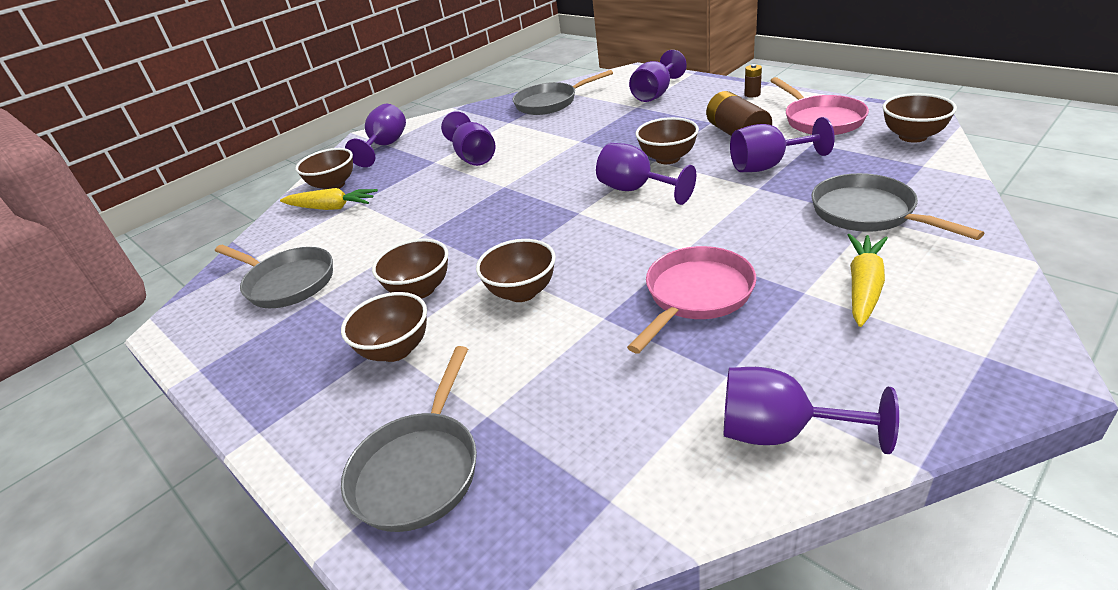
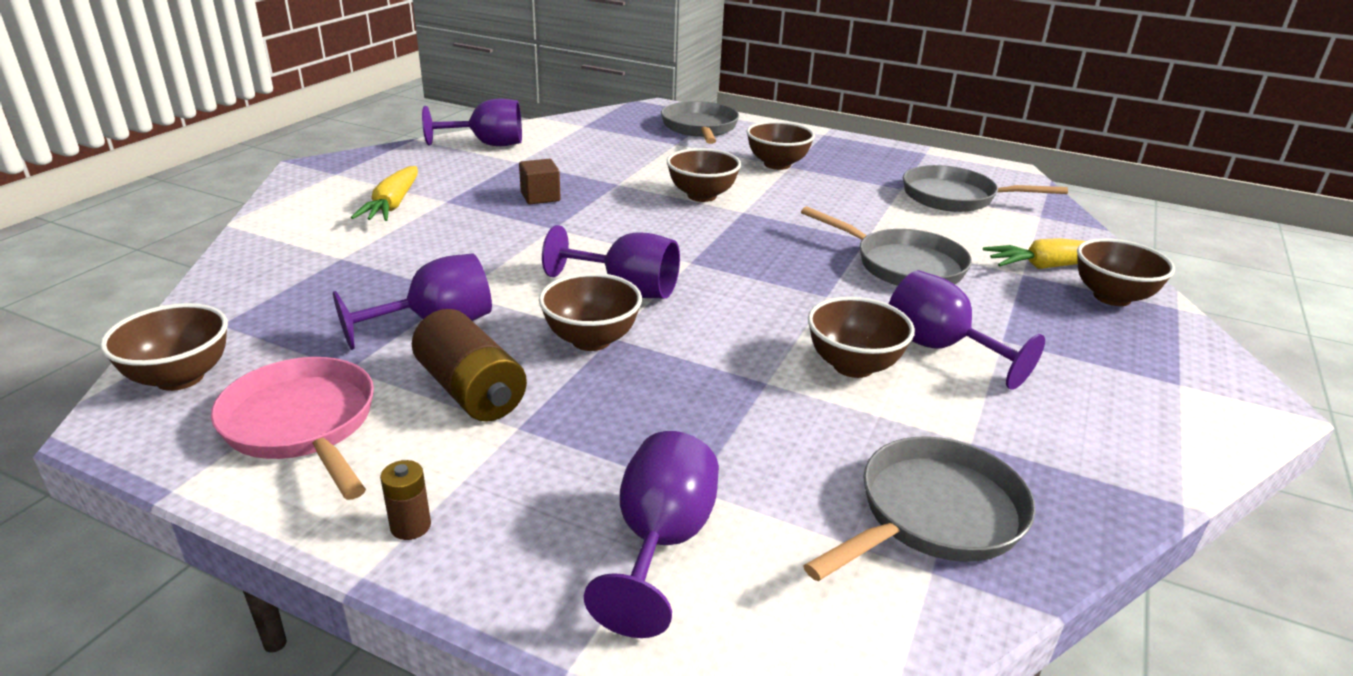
camera: 155 degrees right, 5 degrees down
purple goblet [345,104,406,167] -> none
brown bowl [372,238,448,299] -> brown bowl moved to [808,296,915,378]
pink pan [627,246,756,353] -> brown cube [519,159,561,204]
grey pan [811,173,984,240] -> grey pan moved to [801,206,972,286]

